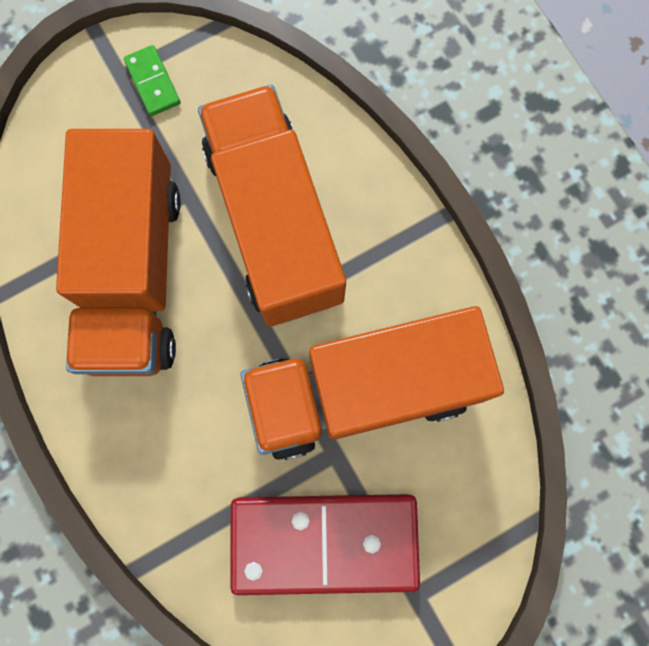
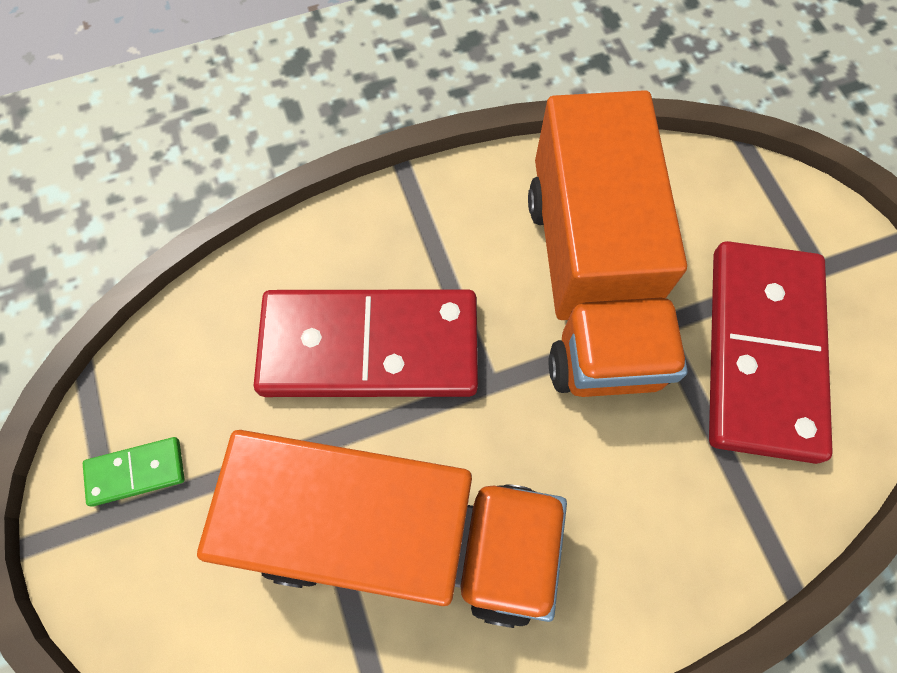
camera: 80 degrees left, 10 degrees down
orange truck [198,85,346,327] -> red domino [254,289,478,397]

